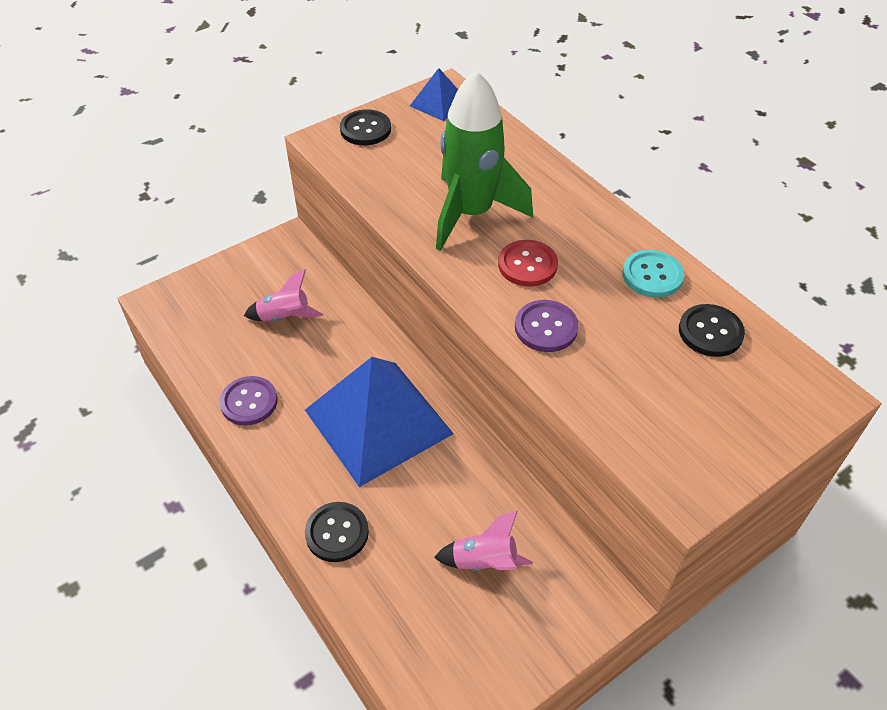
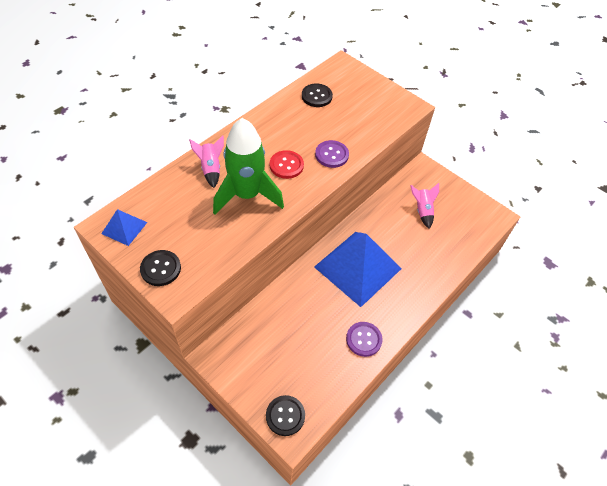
camera: 105 degrees left, 5 degrees up
pink rocket [244,269,323,321] -> pink rocket moved to [189,135,224,188]
black button [305,502,369,562] -> black button moved to [266,395,305,436]
turquoise button [622,250,684,298] -> none

